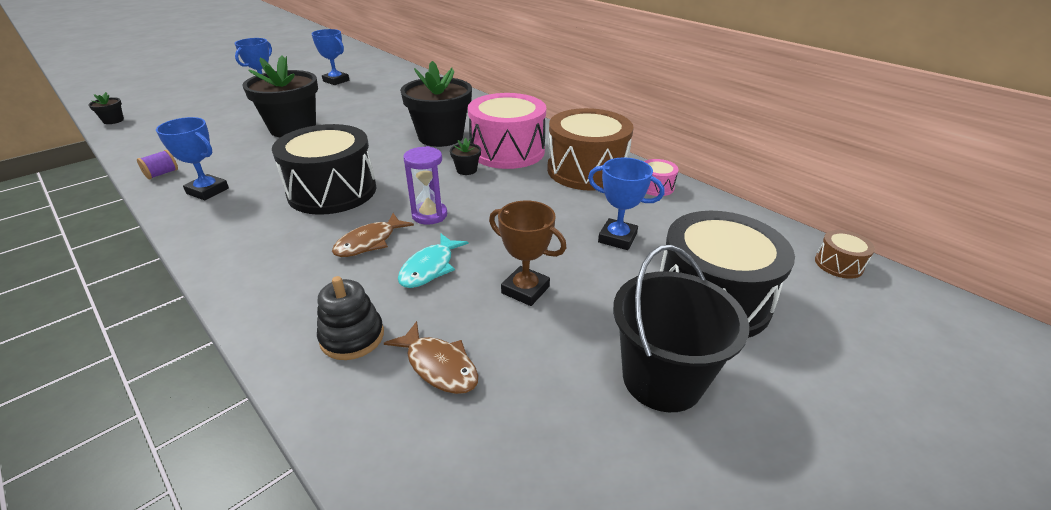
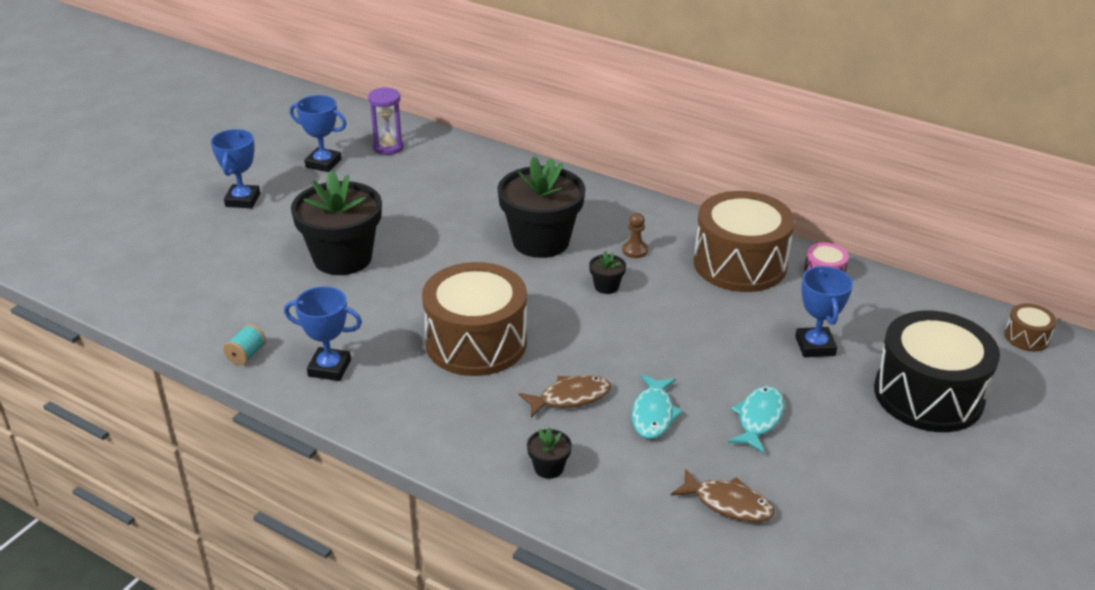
camera: 15 degrees left, 0 degrees up
black flower pot [88,92,124,124] -> black flower pot moved to [527,427,572,479]
purple spool [137,150,178,179] -> turquoise spool [223,324,266,365]
black drum [272,124,376,215] -> brown drum [422,262,527,376]
black stacking toy [317,276,384,360] -> none
brown fish [332,213,414,257] -> brown fish turned 135 degrees counterclockwise [519,375,611,418]
purple hourglass [403,146,447,225] -> purple hourglass moved to [368,87,404,155]
pink drum [468,93,546,169] -> brown pawn [622,213,648,258]
brown trophy [489,200,566,306] -> turquoise fish [728,386,785,453]
blue trophy [588,157,664,250] -> blue trophy turned 75 degrees clockwise [795,266,853,357]
black bucket [613,245,749,412] -> none

